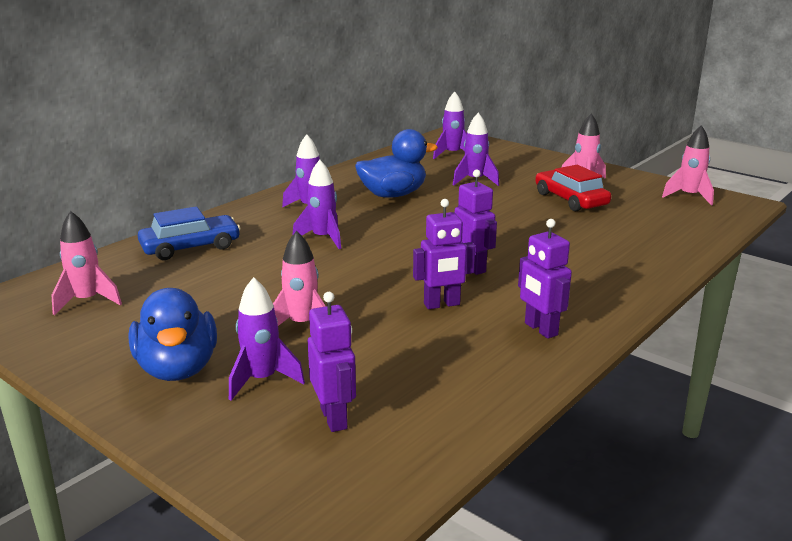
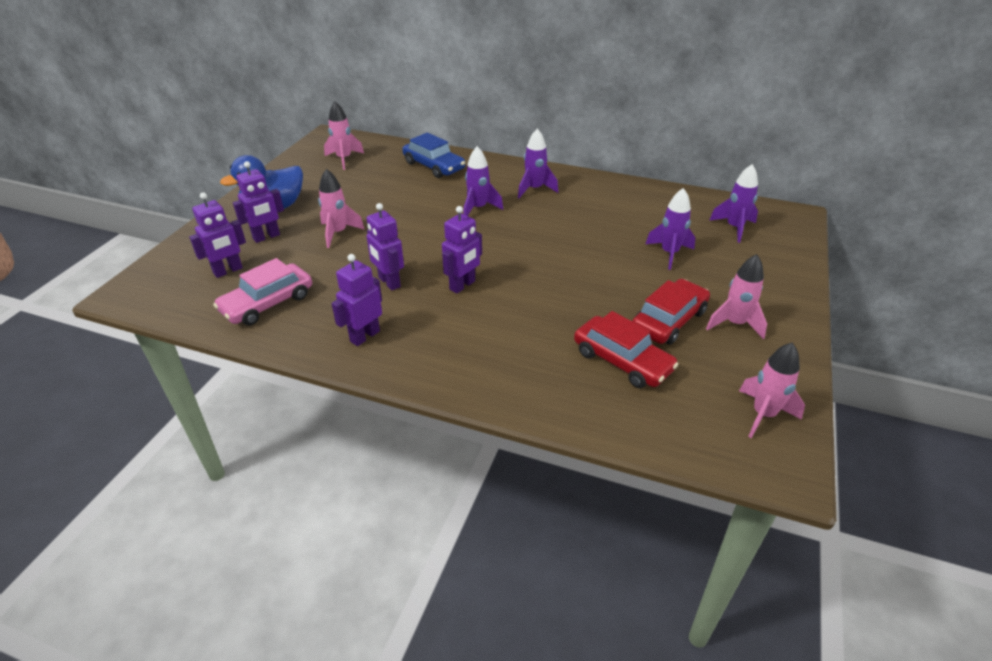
camera: 70 degrees right, 15 degrees up
purple rocket [229,277,305,401] -> purple robot [233,161,284,243]
blue duck [355,129,438,198] -> none
none -> pink car [213,258,312,325]
none -> red car [574,311,678,388]

